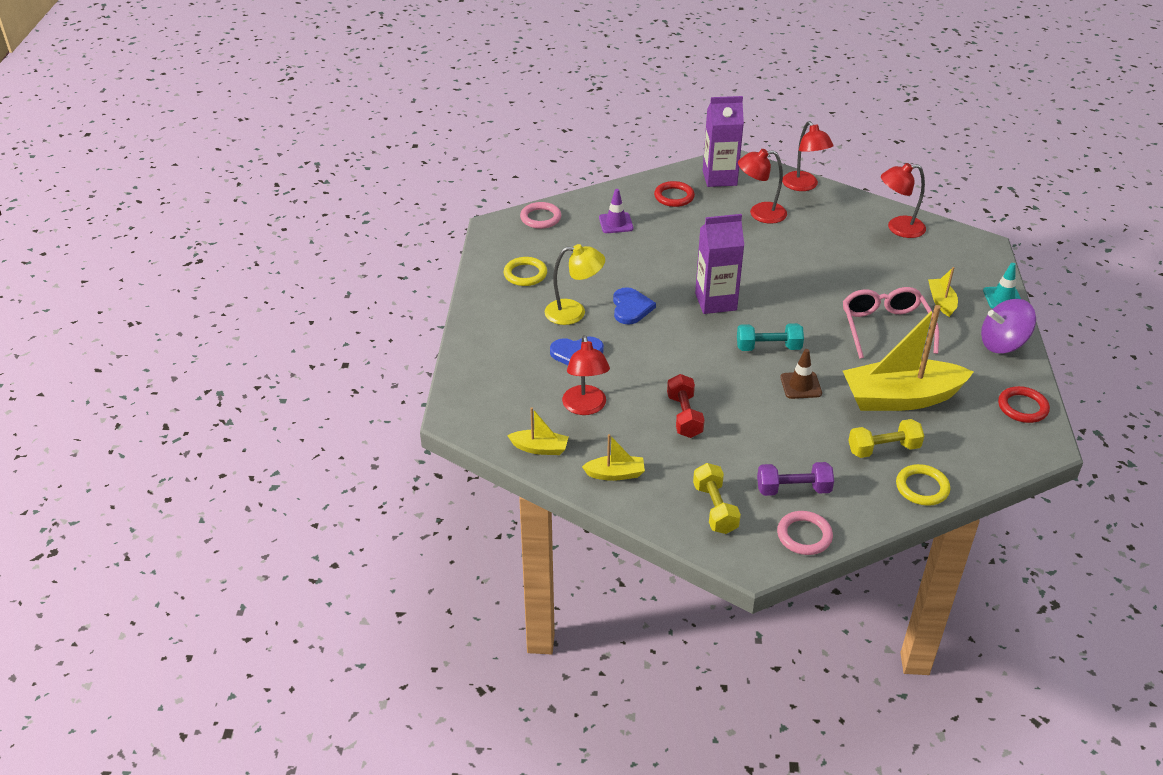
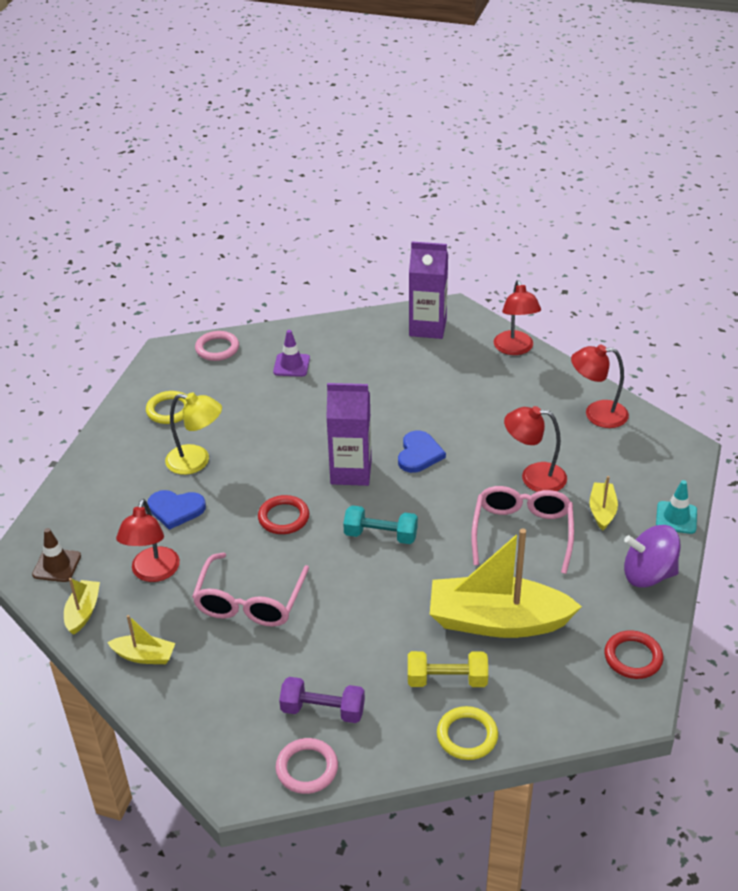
camera: 15 degrees right, 0 degrees up
yellow boat [507,407,569,455] -> yellow boat turned 105 degrees counterclockwise [64,578,100,635]
blue heart [613,287,656,324] -> blue heart moved to [398,431,446,473]
red ring [654,181,695,207] -> red ring moved to [258,495,309,534]
red dumbbell [667,374,705,438] -> pink glasses [192,553,309,627]
yellow dumbbell [693,463,741,534] -> none
red lamp [738,149,787,224] -> red lamp moved to [504,406,567,492]
brown traffic cone [780,349,822,399] -> brown traffic cone moved to [32,528,81,582]

